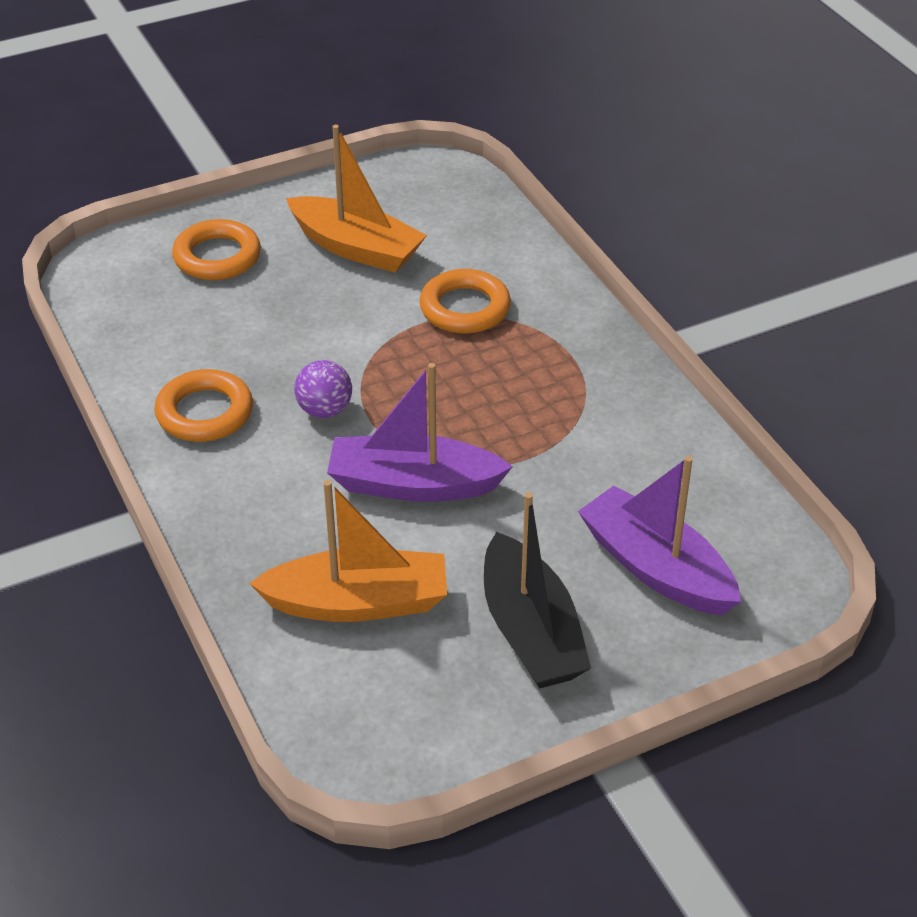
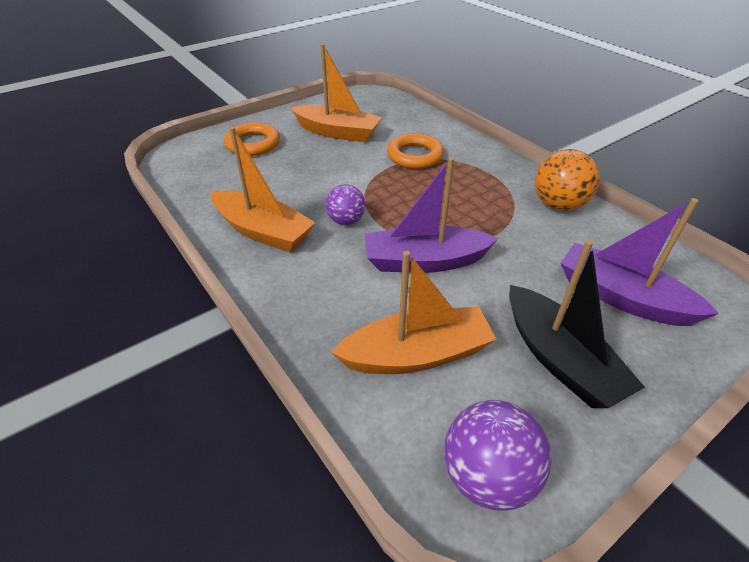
camera: 10 degrees left, 0 degrees up
orange ring [155,369,253,442] -> orange boat [211,127,315,252]
none -> purple ball [444,400,552,511]
none -> orange ball [535,149,600,211]

